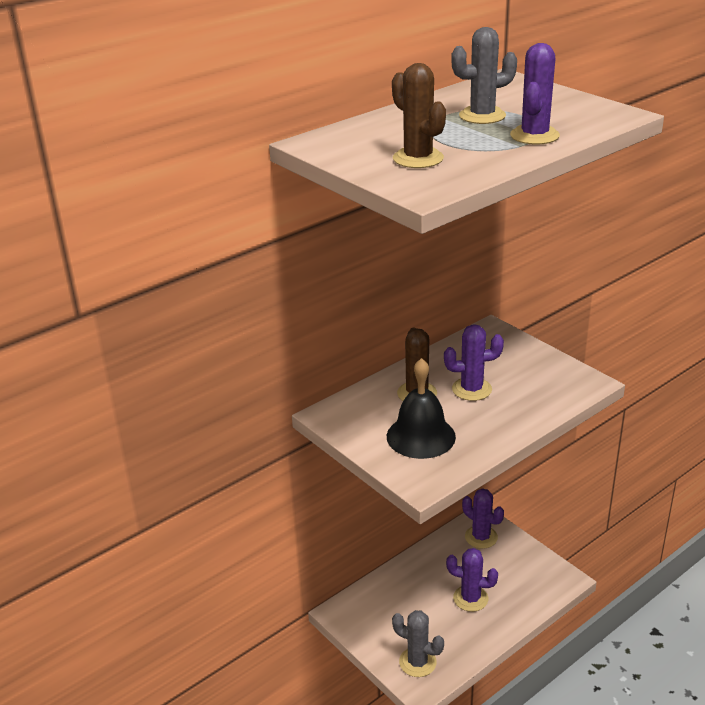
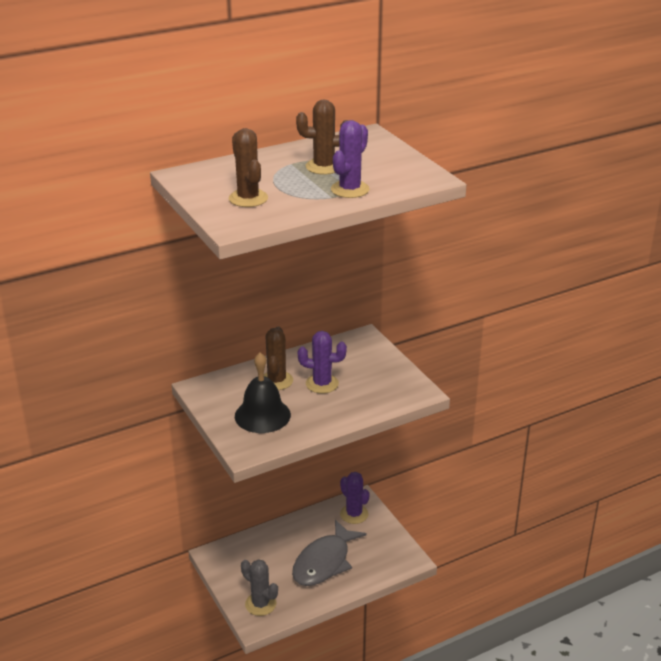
camera: 10 degrees right, 0 degrees up
purple cactus [446,548,498,612] -> grey fish [292,519,367,586]
grey cactus [451,27,517,124] -> brown cactus [296,99,348,174]

